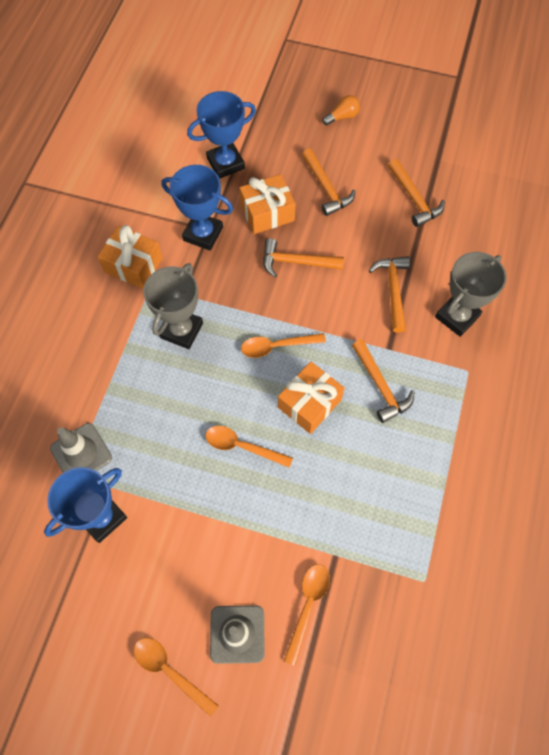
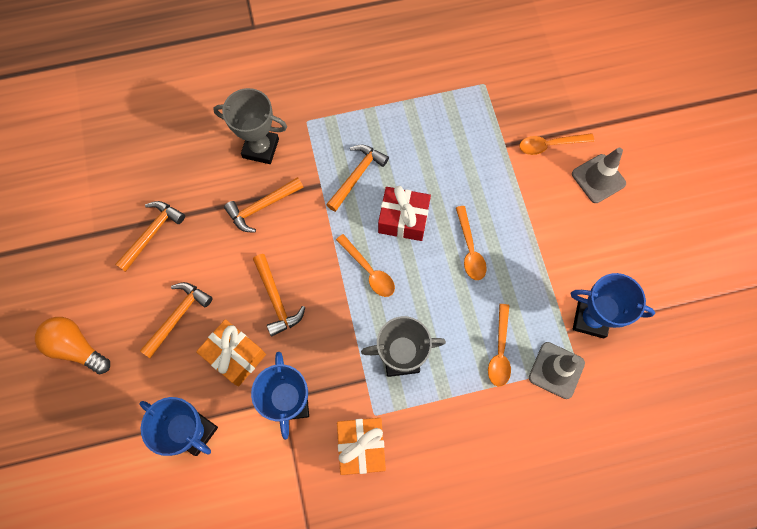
camera: 120 degrees left, 5 degrees up
orange spoon [134,638,219,717] -> orange spoon moved to [488,304,511,387]
orange gift [278,361,345,434] -> red gift [378,186,431,241]
orange light bulb [322,95,360,125] -> orange light bulb [35,317,110,374], size x1.66

